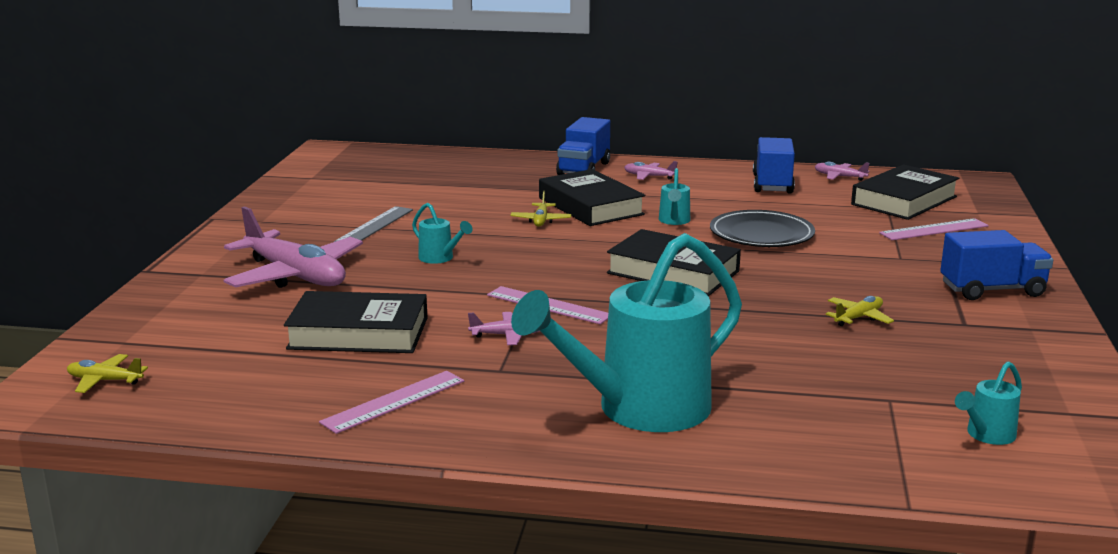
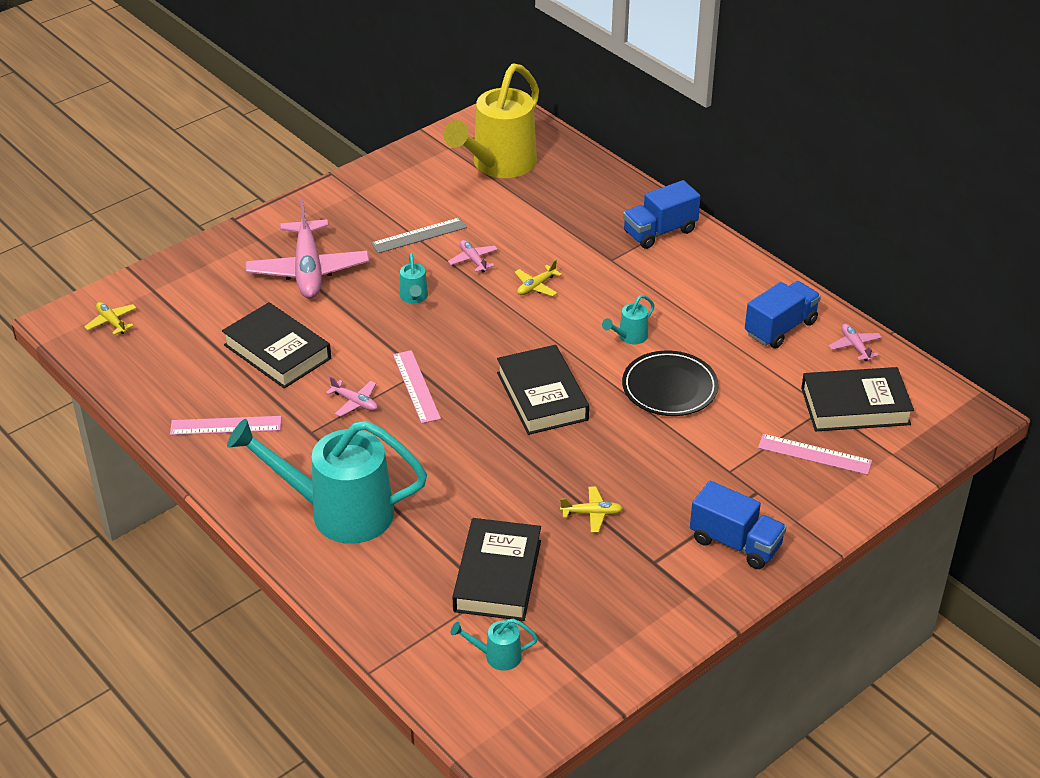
camera: 40 degrees right, 20 degrees up
black book [539,169,645,226] -> black book moved to [452,518,541,621]
pink plane [624,161,678,180] -> pink plane moved to [448,240,498,272]
none -> yellow watering can [444,63,539,178]

